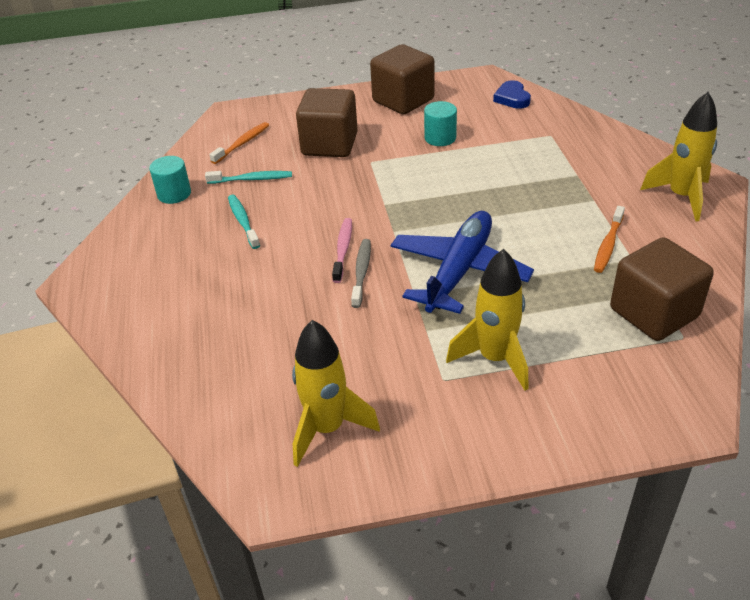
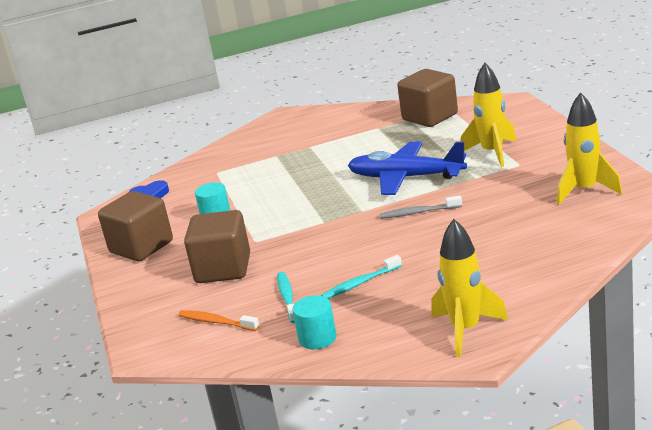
camera: 95 degrees left, 15 degrees down
pink toothbrush [332,218,352,283] -> none
orange toothbrush [594,206,625,273] -> none
yellow rocket [640,92,717,221] -> yellow rocket moved to [431,219,508,357]

